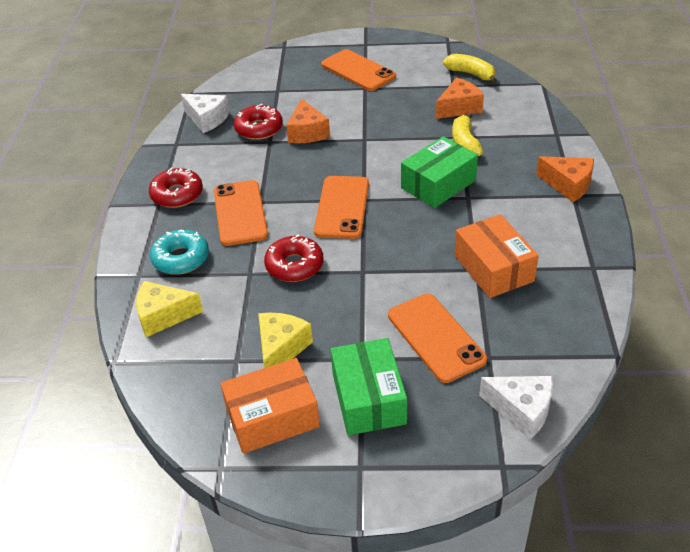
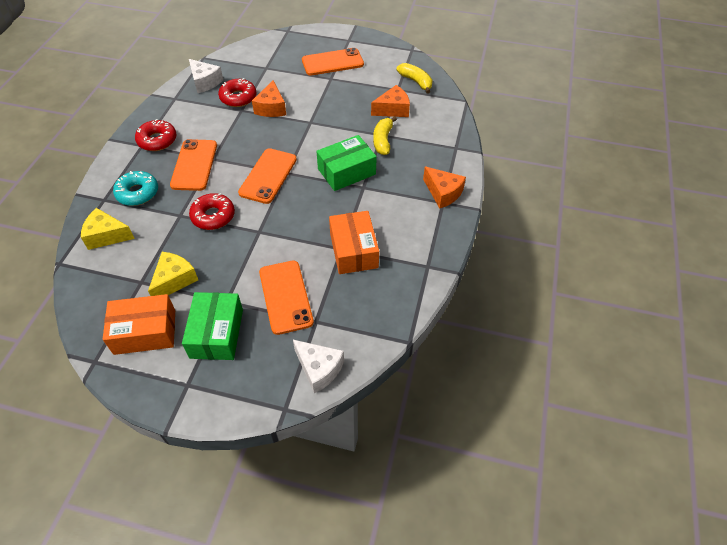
camera: 10 degrees right, 10 degrees up
orange phone [321,49,396,91] -> orange phone turned 75 degrees counterclockwise [302,48,364,76]

